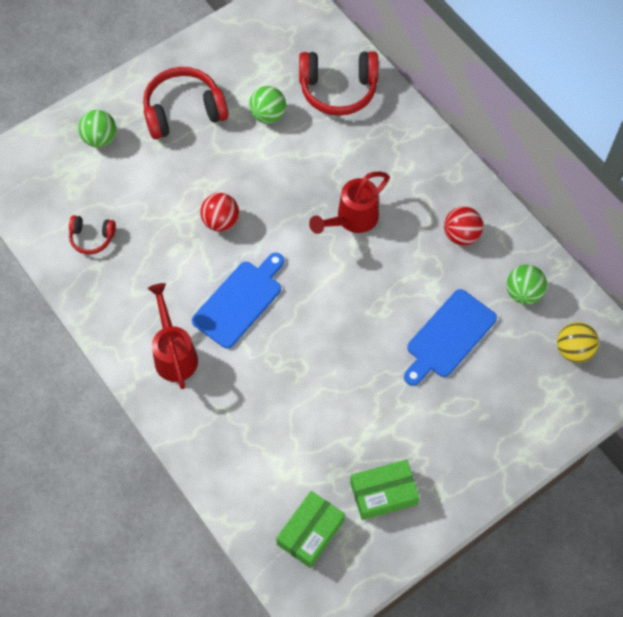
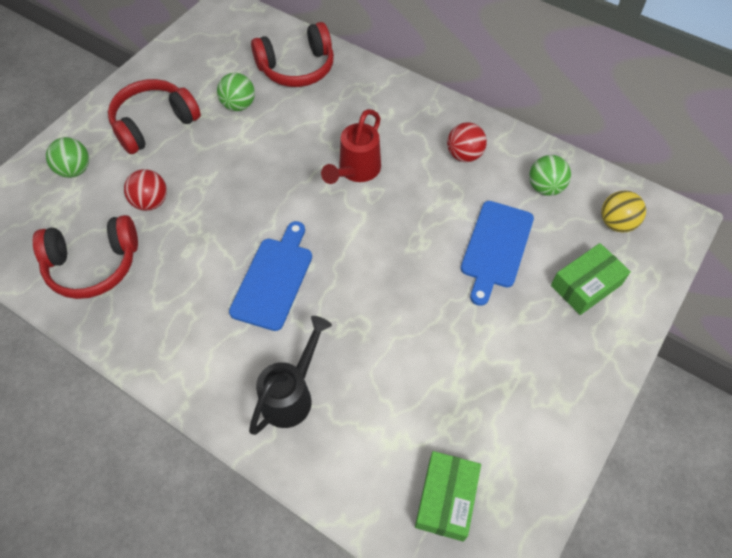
camera: 20 degrees left, 5 degrees down
red headphones [69,215,116,254] -> red headphones [33,215,138,299], size x1.89
red watering can [148,283,198,389] -> none
red ball [200,193,239,232] -> red ball moved to [124,169,167,211]
green box [350,460,420,520] -> green box moved to [551,243,631,315]
none -> black watering can [249,316,332,435]

